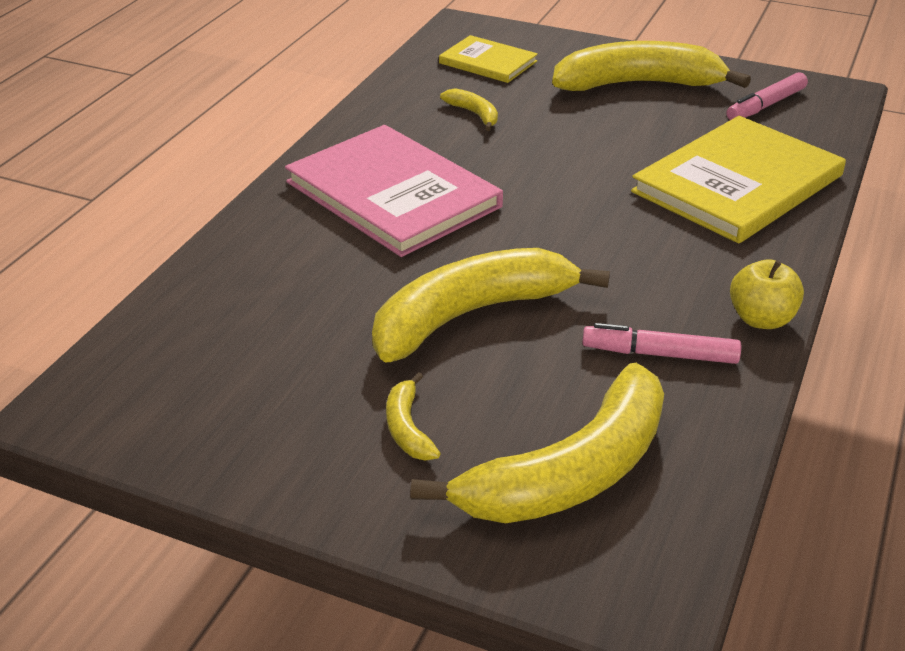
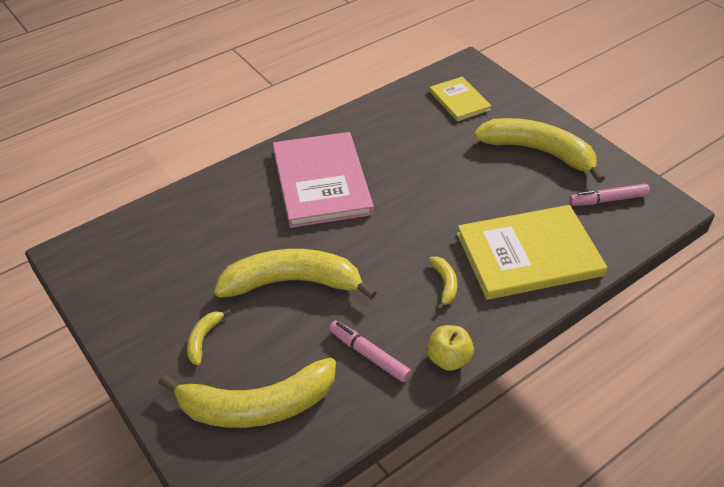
camera: 30 degrees right, 10 degrees up
yellow banana [440,88,498,131] -> yellow banana moved to [429,256,457,310]

